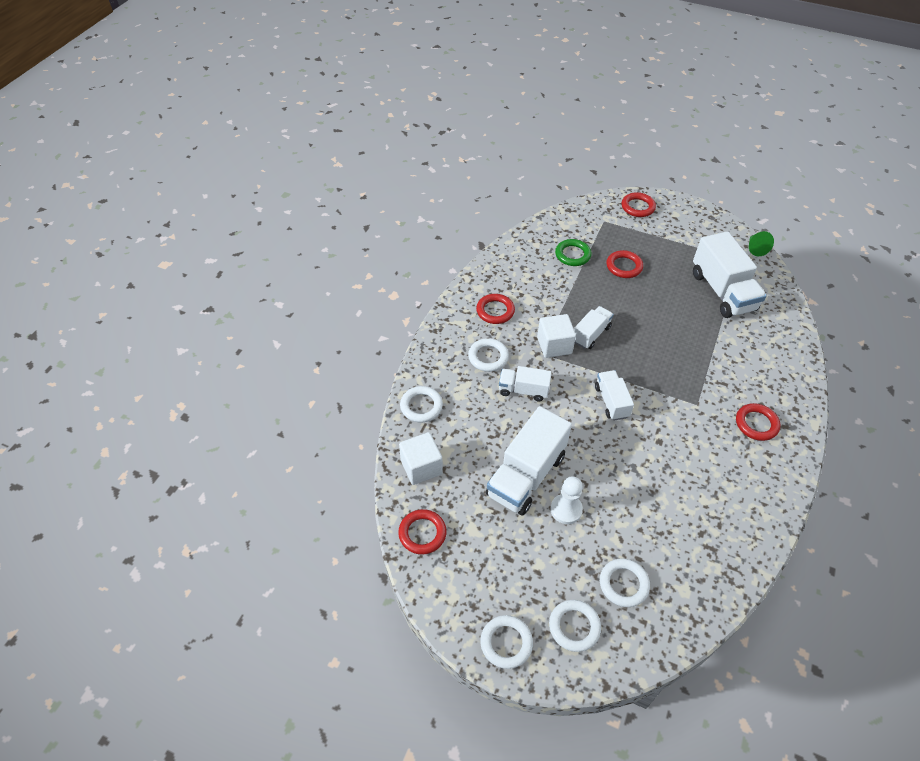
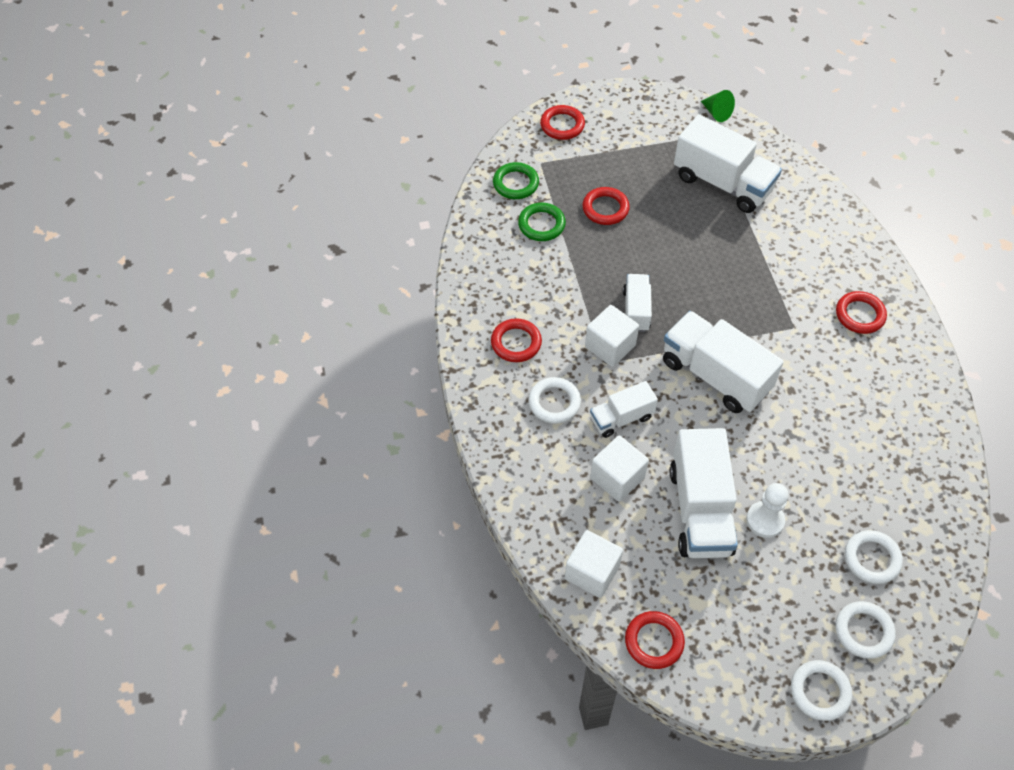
camera: 35 degrees left, 5 degrees up
white ring [400,386,443,422] -> none
white truck [595,370,634,421] -> white truck [663,311,784,413], size x1.80
none -> green ring [493,162,539,199]
none -> white cube [590,435,649,502]

